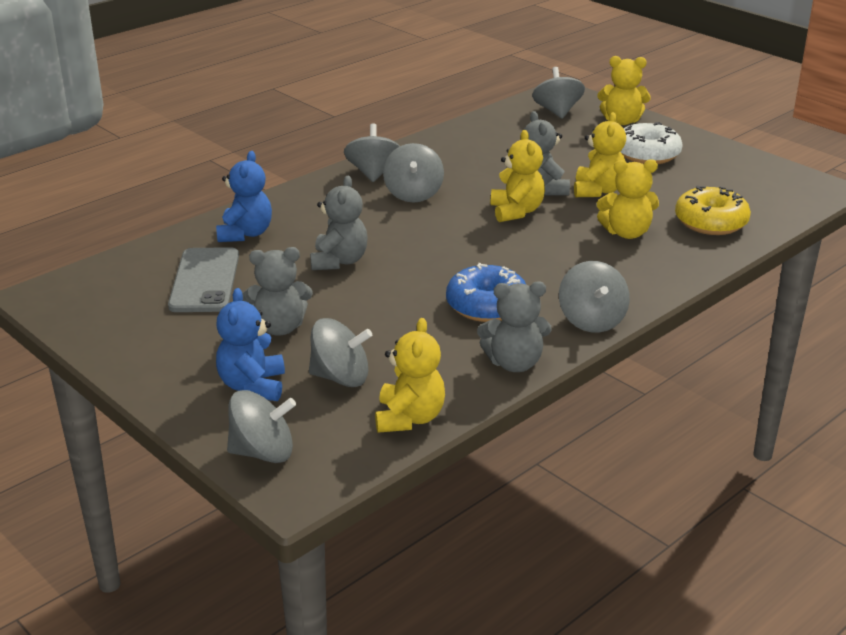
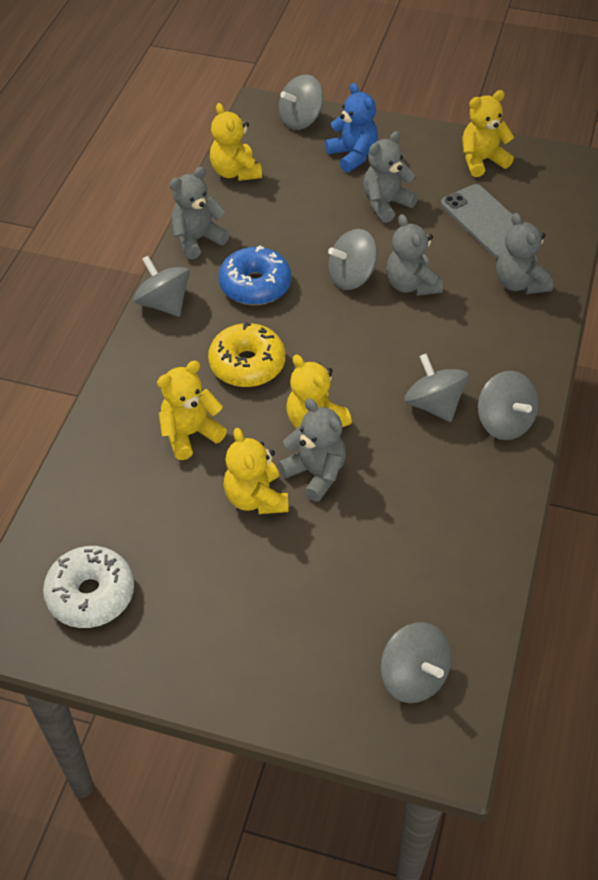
camera: 150 degrees right, 20 degrees up
blue teddy bear [216,151,272,242] -> grey teddy bear [496,213,553,294]
grey spinning top [309,318,372,387] -> grey spinning top moved to [328,229,377,290]
yellow teddy bear [597,56,651,125] -> yellow teddy bear moved to [463,90,514,177]
white donut [620,122,683,164] -> white donut moved to [43,546,134,628]
yellow donut [675,186,751,235] -> yellow donut moved to [208,322,285,387]

